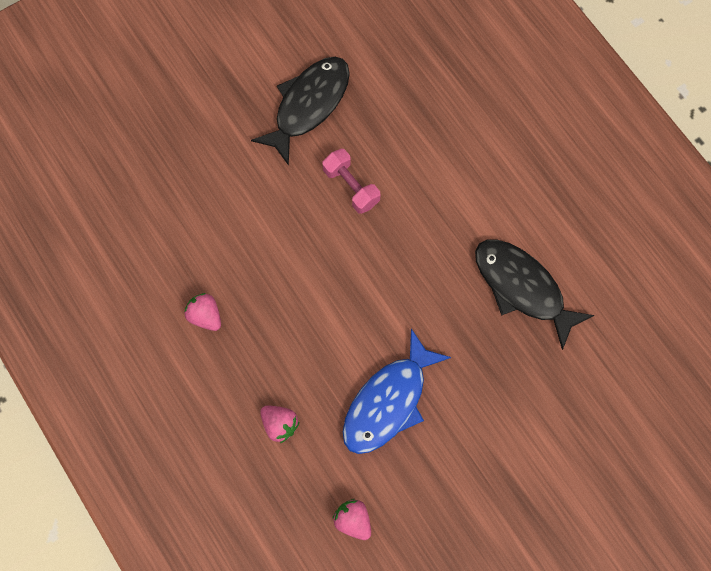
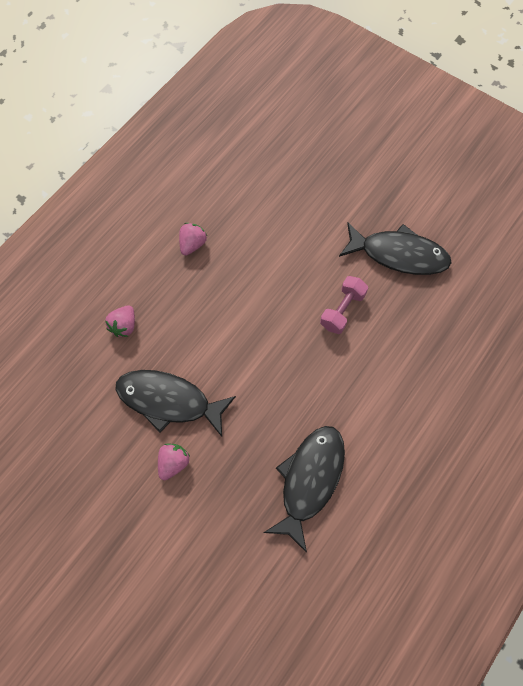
camera: 70 degrees right, 5 degrees down
pink strawberry [333,499,371,540] -> pink strawberry moved to [158,443,190,480]
blue fish [343,329,451,454] -> black fish [115,370,236,437]

